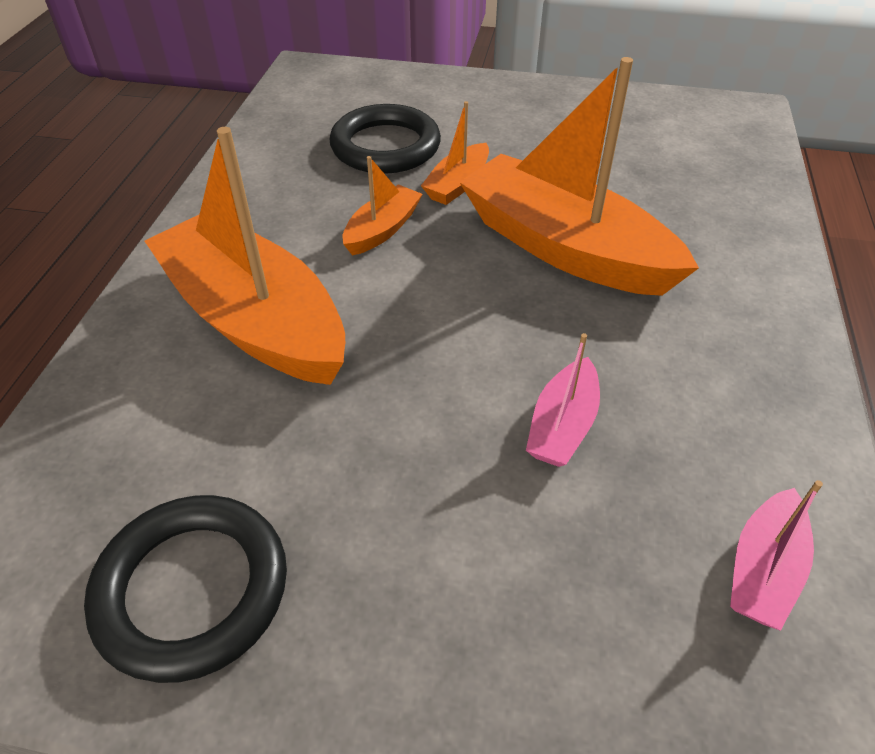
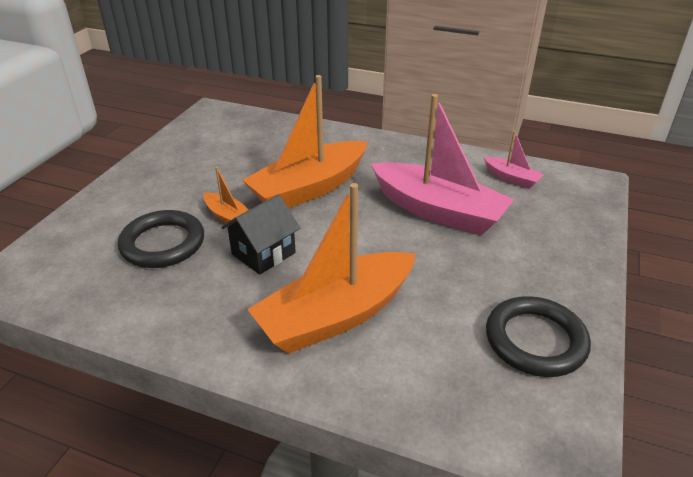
camera: 80 degrees left, 10 degrees down
orange boat [343,156,422,256] -> black house [222,195,300,275]
pink boat [526,333,600,467] -> pink boat [371,94,514,235], size x2.20

